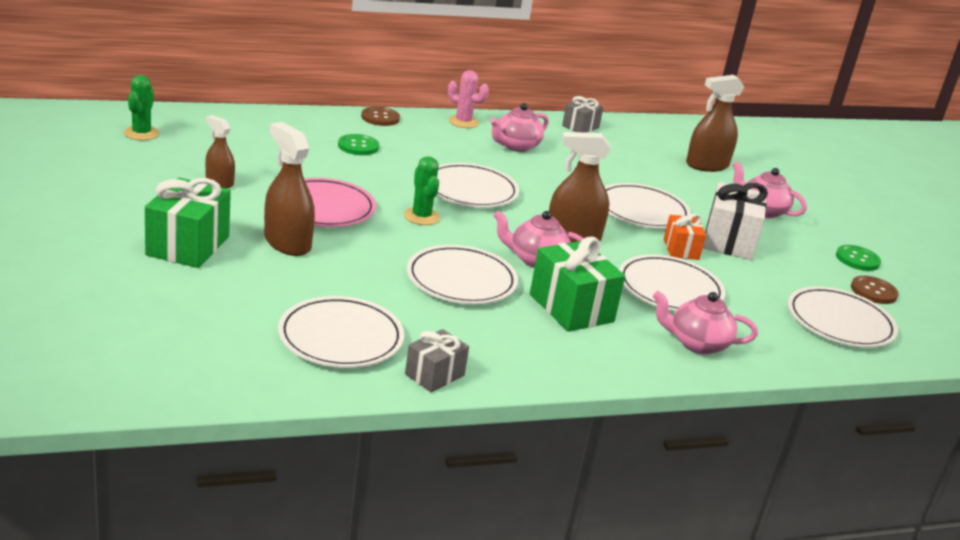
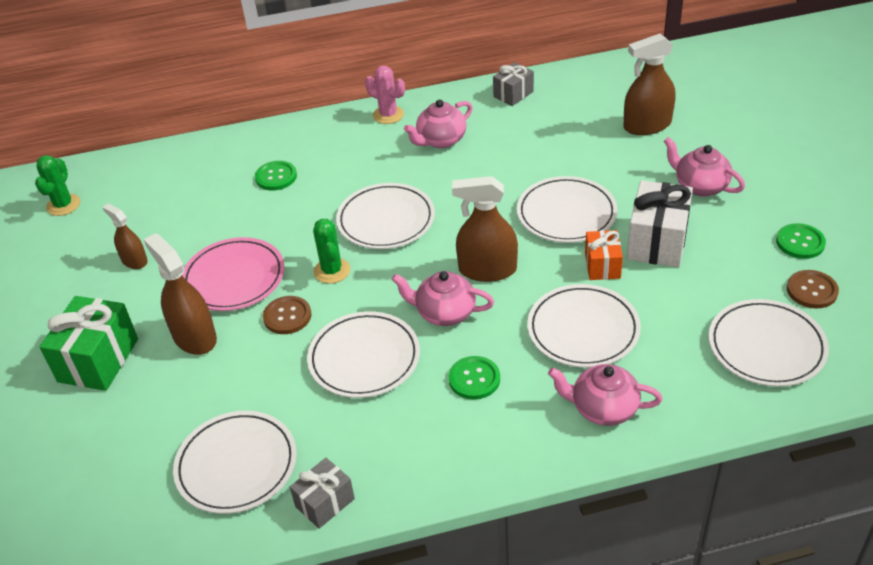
camera: 10 degrees right, 15 degrees up
brown button [361,106,400,126] -> brown button moved to [263,296,311,334]
green gift [530,237,625,332] -> green button [449,356,500,400]

